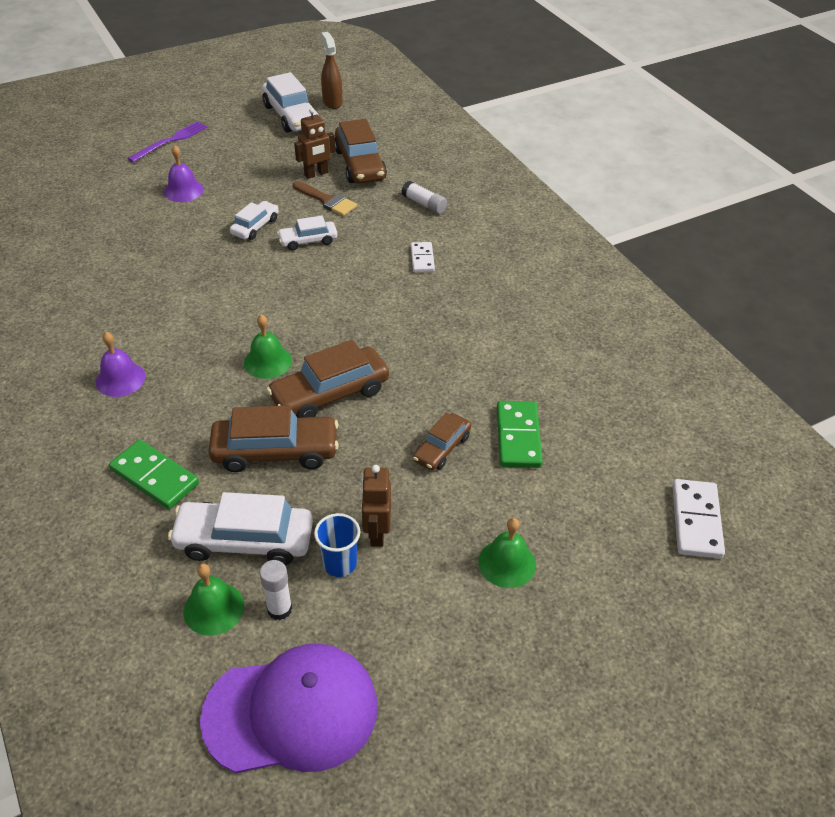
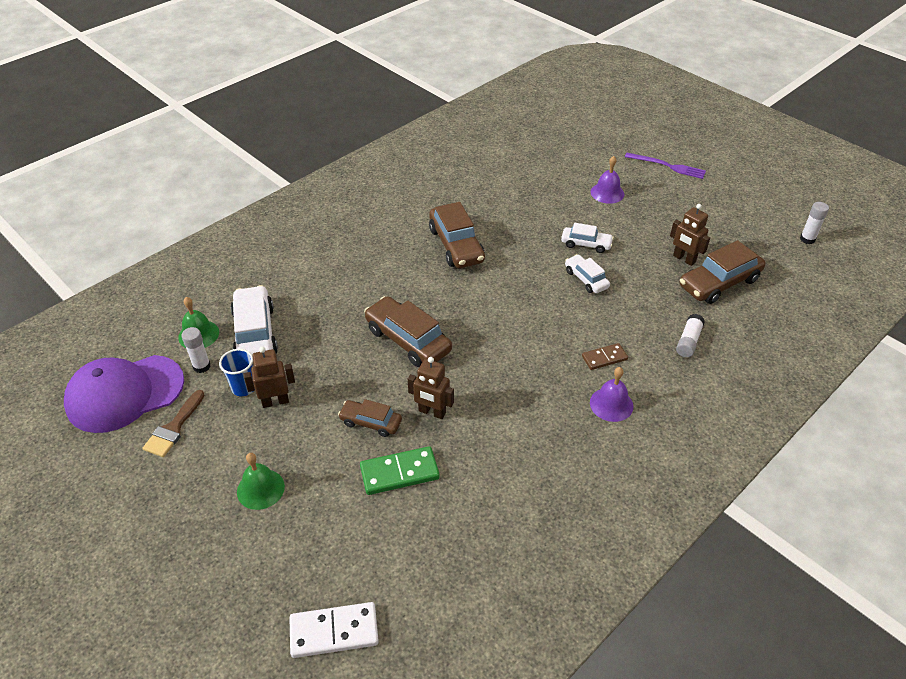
camera: 75 degrees right, 0 degrees up
purple bell [96,332,146,397] -> purple bell moved to [590,367,633,422]
green domino [109,440,199,509] -> none
purple cap [200,644,377,773] -> purple cap turned 90 degrees clockwise [64,355,184,433]
brown car [209,405,339,472] -> brown car moved to [429,202,485,268]
green bell [244,315,292,379] -> none
white car [262,72,319,133] -> none
brown brush [293,181,357,216] -> brown brush moved to [143,390,204,457]
brown spray bottle [321,32,342,109] -> white glue stick [800,202,829,244]
white domino [411,242,435,272] -> brown domino [582,343,628,370]
none -> brown robot [408,357,454,419]

